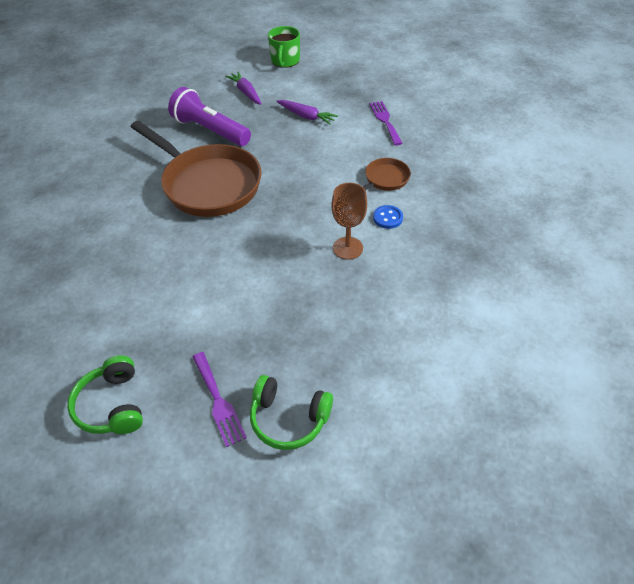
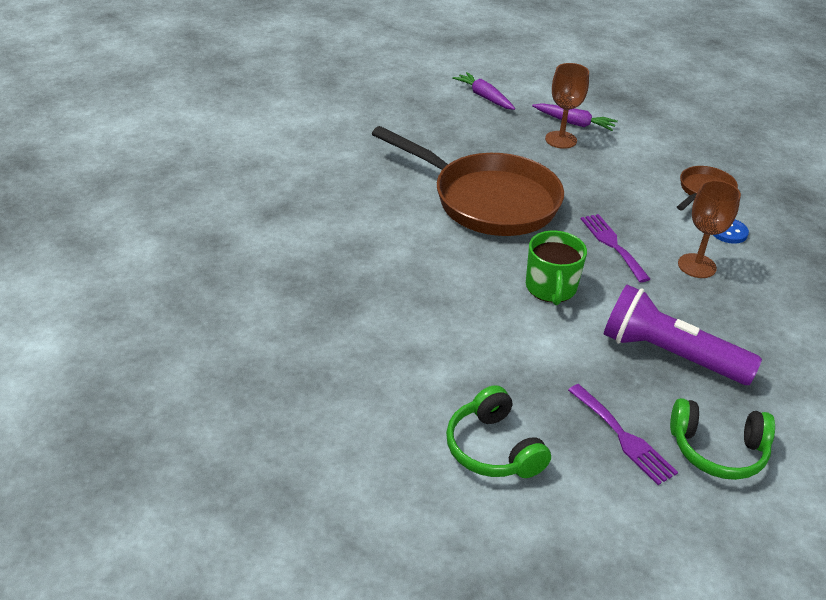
camera: 10 degrees left, 10 degrees down
purple flashlight [168,87,251,146] -> purple flashlight moved to [604,285,762,385]
green mug [268,26,300,68] -> green mug moved to [526,231,587,305]
purple fork [369,101,403,145] -> purple fork moved to [581,214,650,282]
none -> brown goblet [545,63,589,149]

